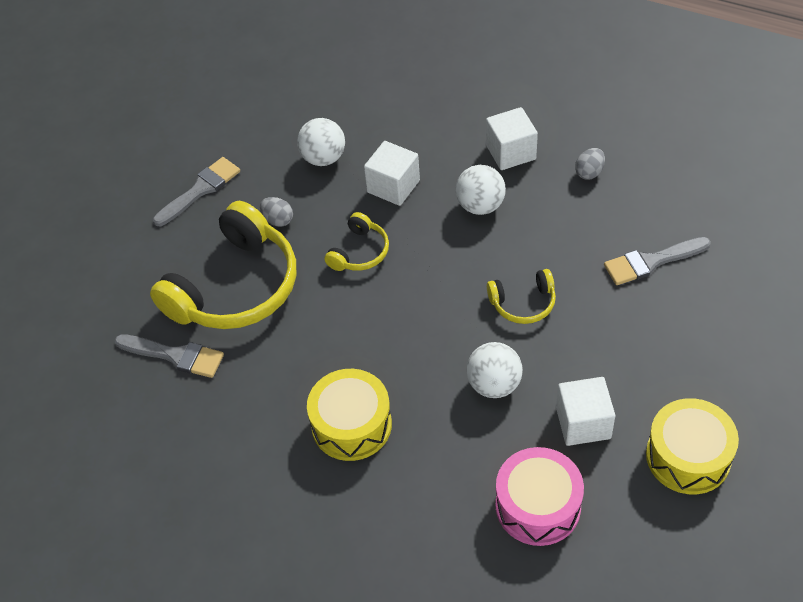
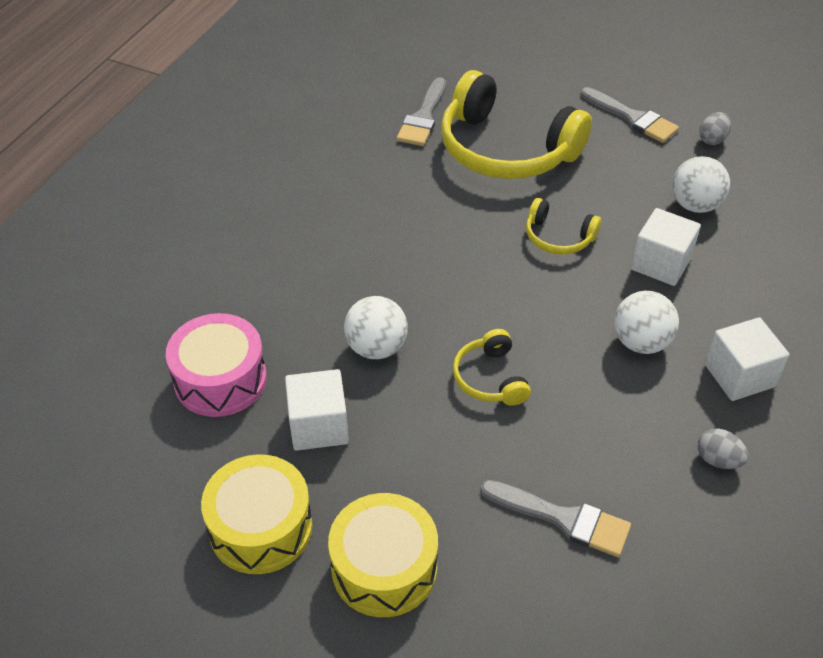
camera: 85 degrees right, 5 degrees down
grey egg [260,197,293,227] -> grey egg moved to [699,112,731,145]
yellow drum [307,369,392,461] -> yellow drum moved to [328,493,438,617]
grey brush [604,237,711,285] -> grey brush turned 135 degrees clockwise [481,480,631,557]

